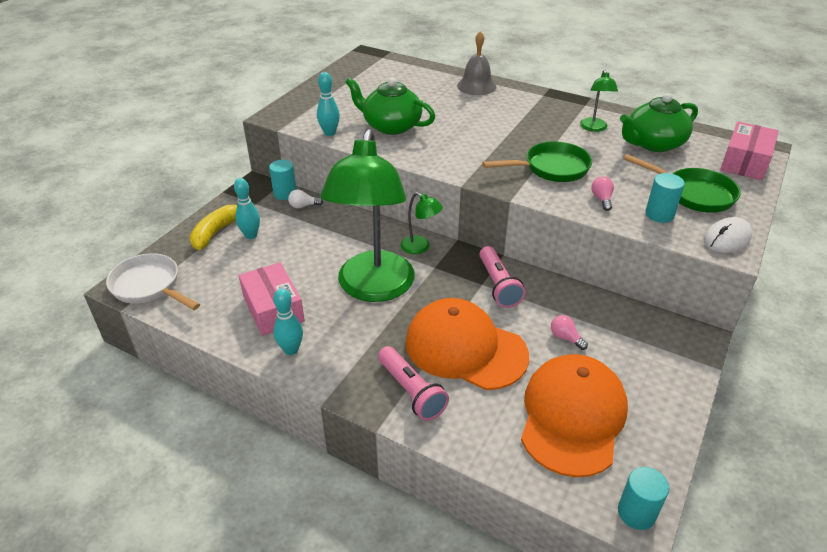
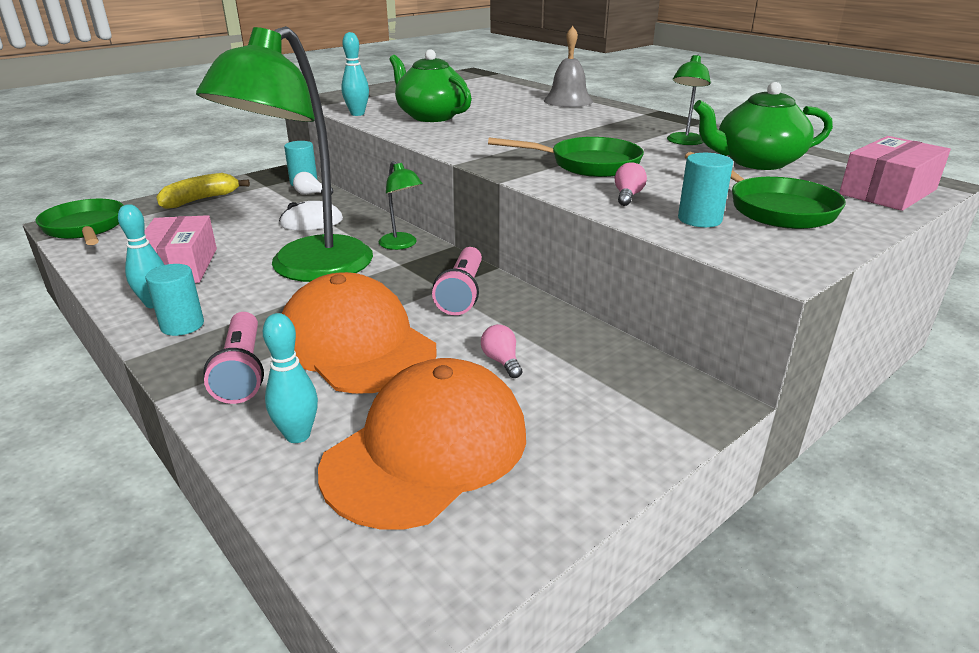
camera: 20 degrees right, 10 degrees down
white pan [106,253,200,310] -> green pan [36,199,124,245]
turquoise bowling pin [234,178,260,239] -> turquoise bowling pin moved to [263,313,318,443]
turquoise cylinder [618,467,669,530] -> turquoise cylinder moved to [146,264,204,336]
white mouse [704,217,752,253] -> white mouse moved to [279,201,343,230]

